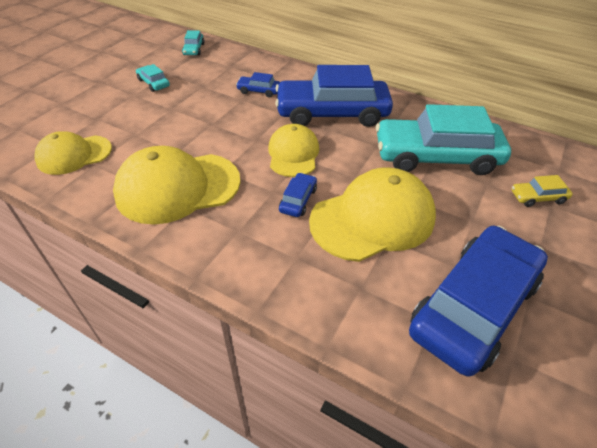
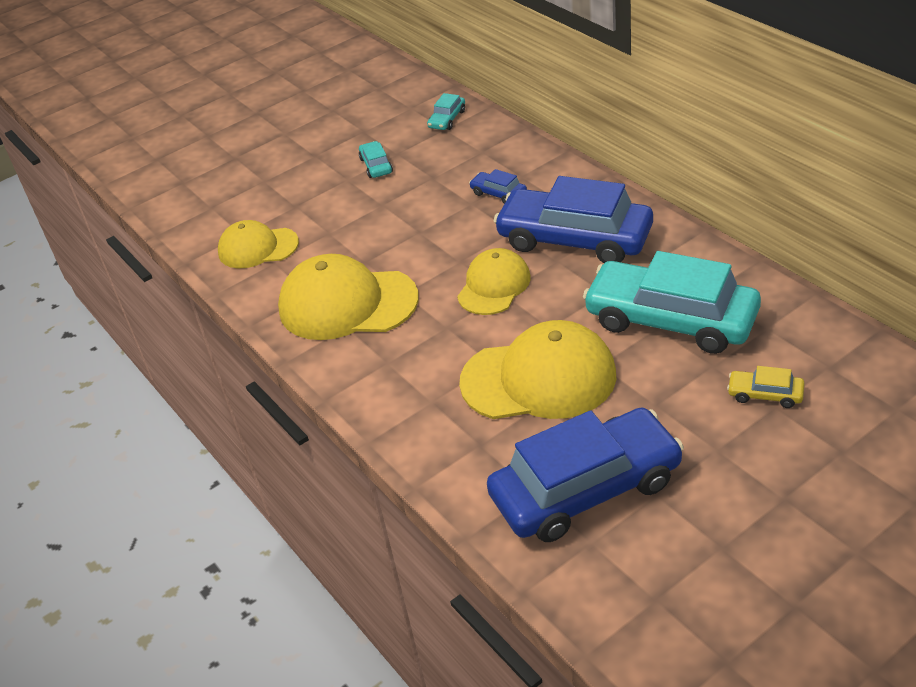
camera: 30 degrees right, 5 degrees down
blue car [279,173,317,217] -> none

